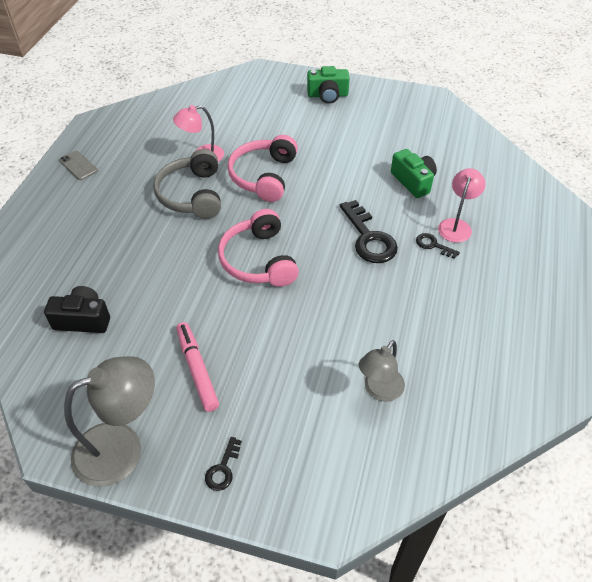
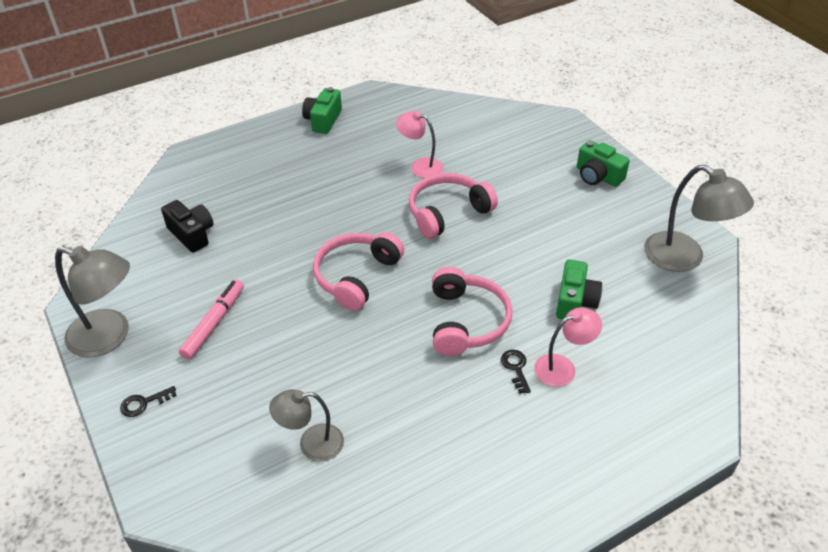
camera: 45 degrees right, 5 degrees down
grey phone [59,151,98,180] -> green camera [302,87,342,134]
grey headphones [153,149,221,219] -> none
black key [340,200,398,263] -> pink headphones [432,267,512,356]
none -> grey lamp [644,165,754,272]

